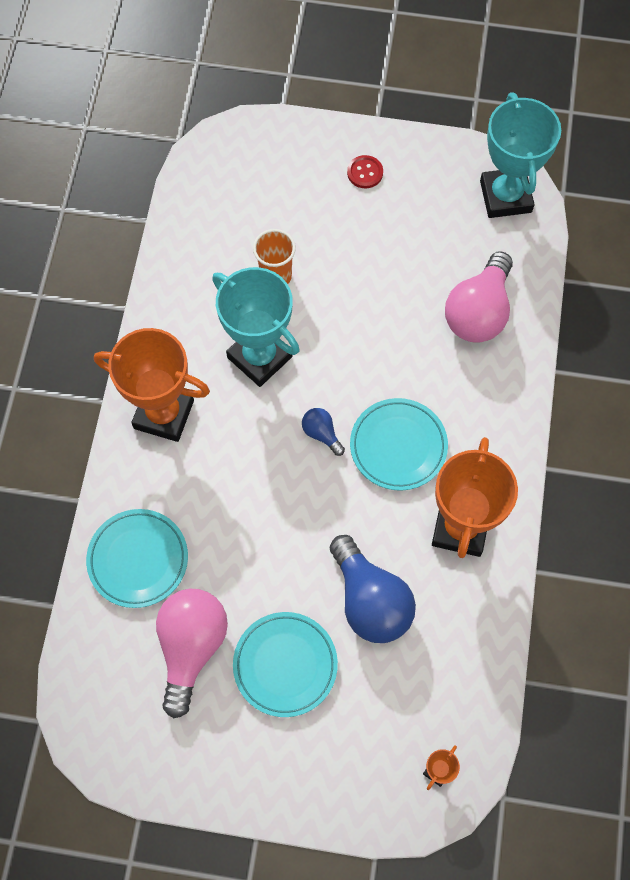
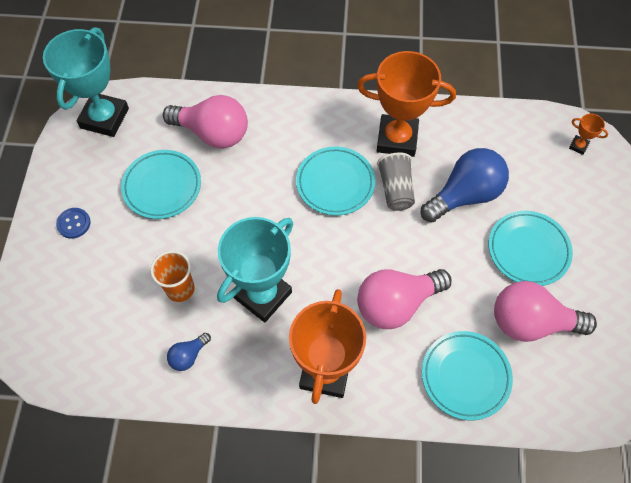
camera: 95 degrees left, 5 degrees down
blue light bulb [302,408,345,456] -> blue light bulb moved to [167,333,211,371]
red button [347,155,383,188] -> blue button [56,208,90,239]
turquoise trophy [480,92,561,218] -> turquoise trophy turned 60 degrees counterclockwise [43,27,129,137]
none -> turquoise plate [121,150,201,219]
none -> pink light bulb [357,269,451,329]
none -> grey cup [377,152,415,211]

